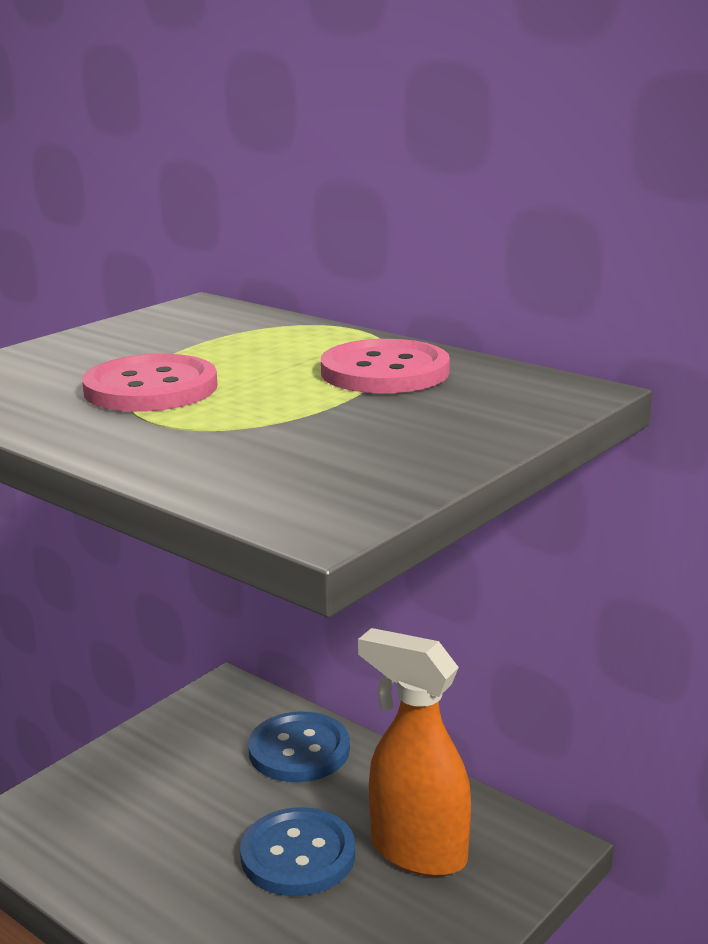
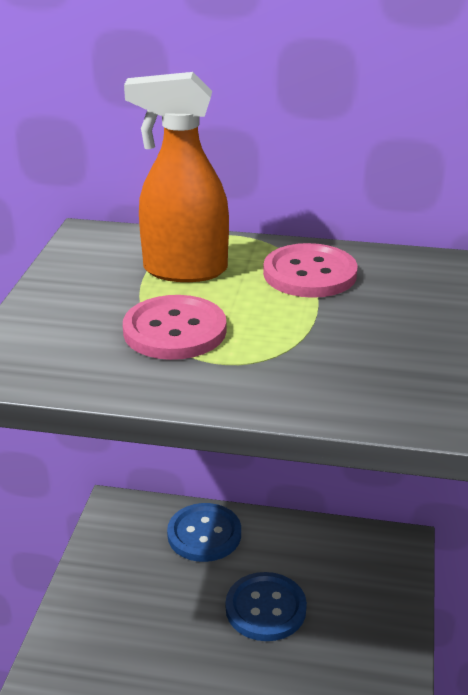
camera: 30 degrees left, 10 degrees up
orange spray bottle [358,628,471,877] -> orange spray bottle moved to [124,72,229,282]

